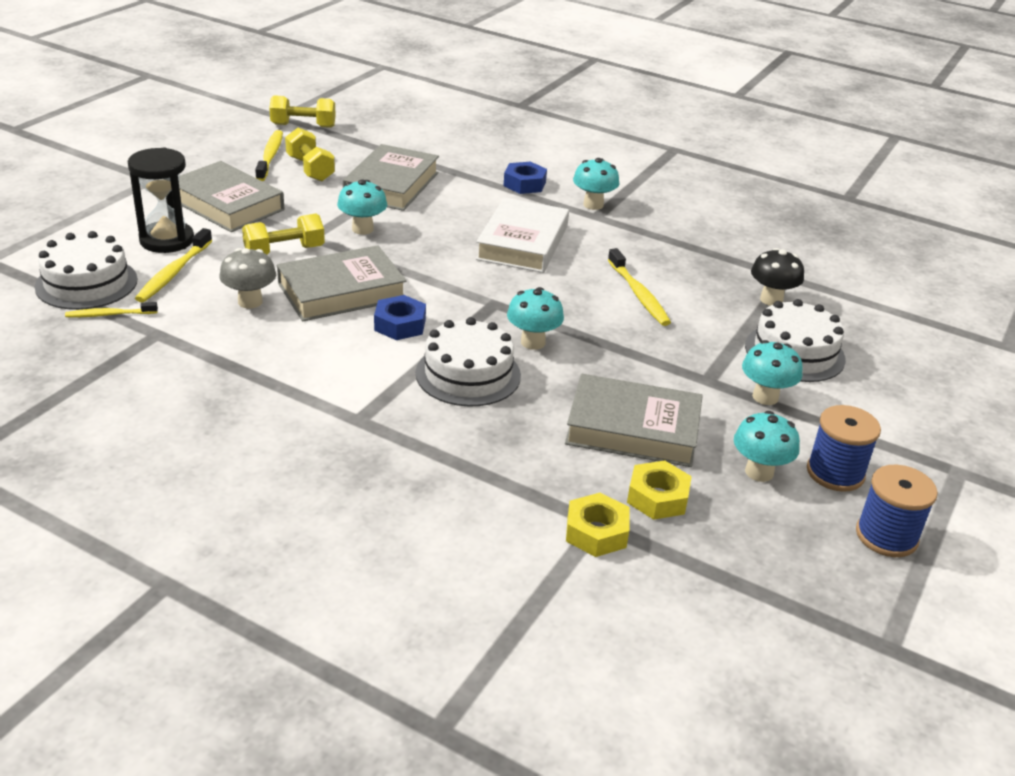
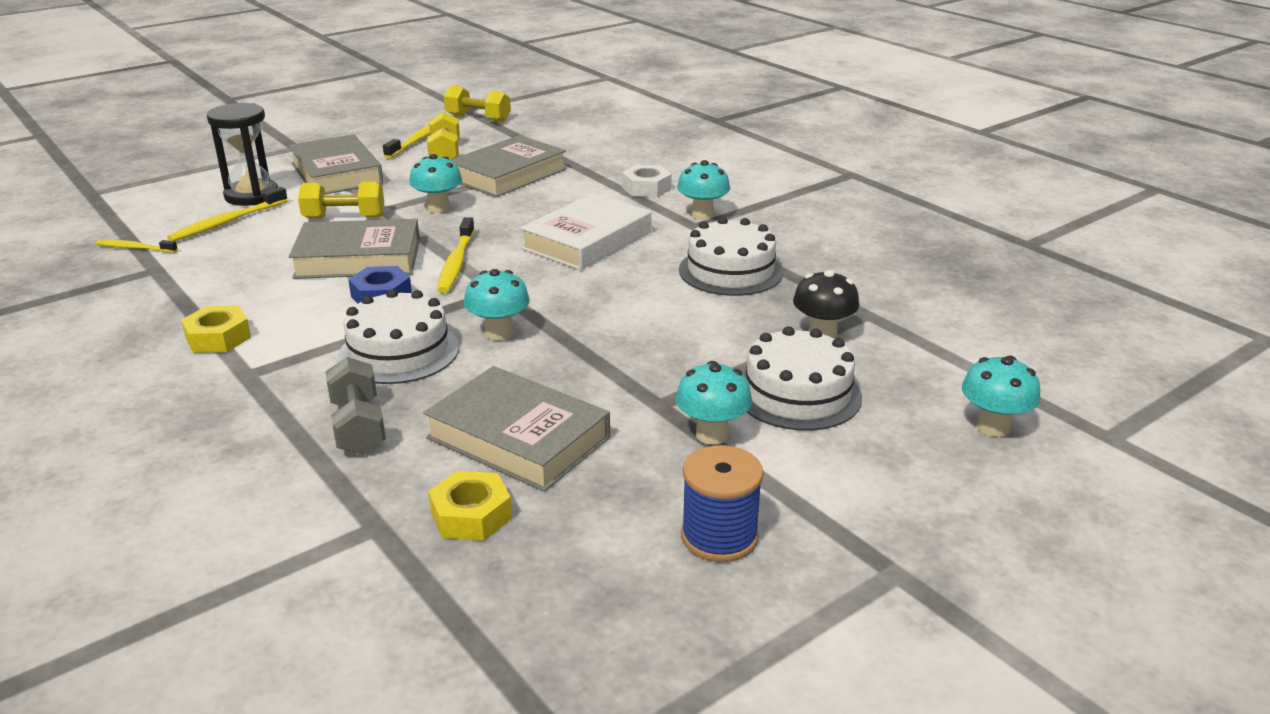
camera: 25 degrees right, 5 degrees down
white cake [35,231,137,310] -> white cake moved to [679,217,783,296]
grey mushroom [219,248,276,309] -> none
blue nut [503,162,547,194] -> white nut [622,165,672,197]
yellow nut [566,493,630,557] -> yellow nut moved to [181,305,251,353]
yellow toothbrush [608,248,671,326] -> yellow toothbrush moved to [437,217,475,293]
turquoise mushroom [734,411,800,482] -> turquoise mushroom moved to [962,355,1040,437]
blue spool [856,465,938,557] -> none
none -> grey dumbbell [325,357,386,455]

